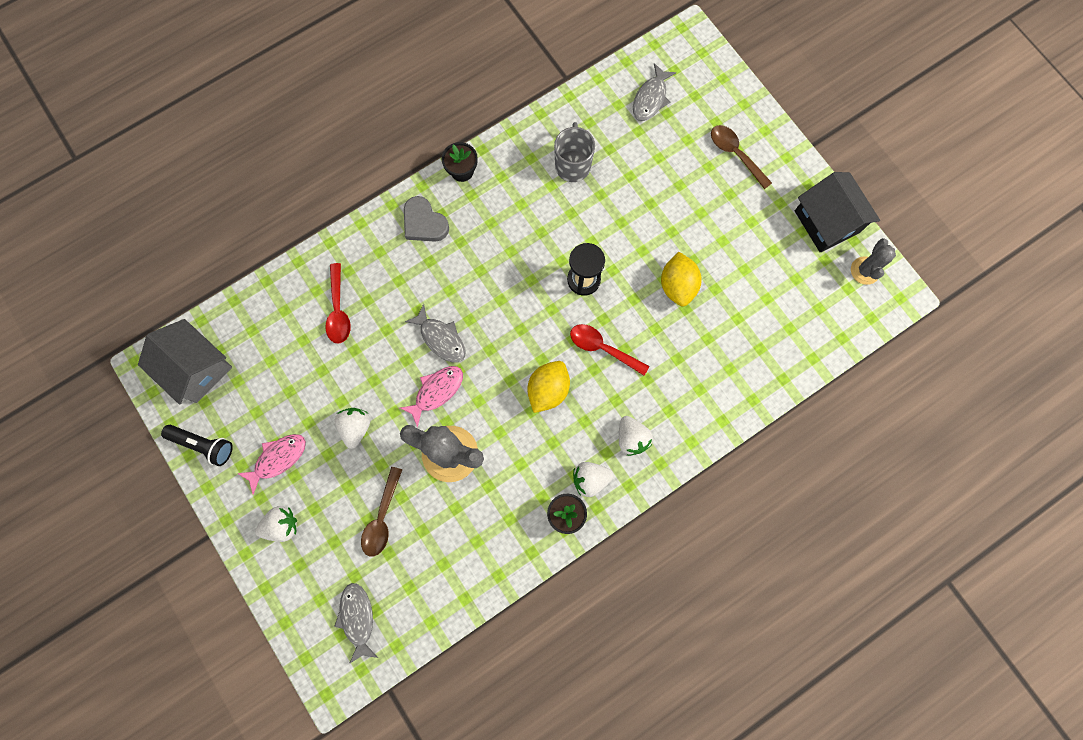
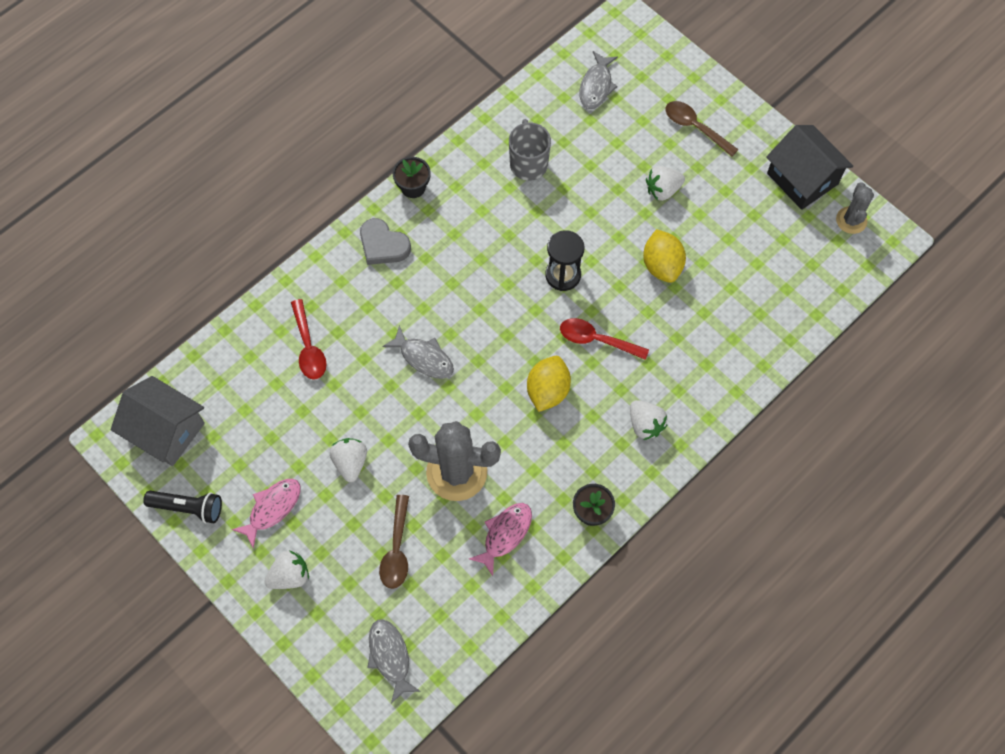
camera: 10 degrees left, 10 degrees down
pink fish [400,366,463,427] -> pink fish moved to [469,503,532,576]
white strawberry [573,462,614,497] -> white strawberry moved to [646,166,685,201]

